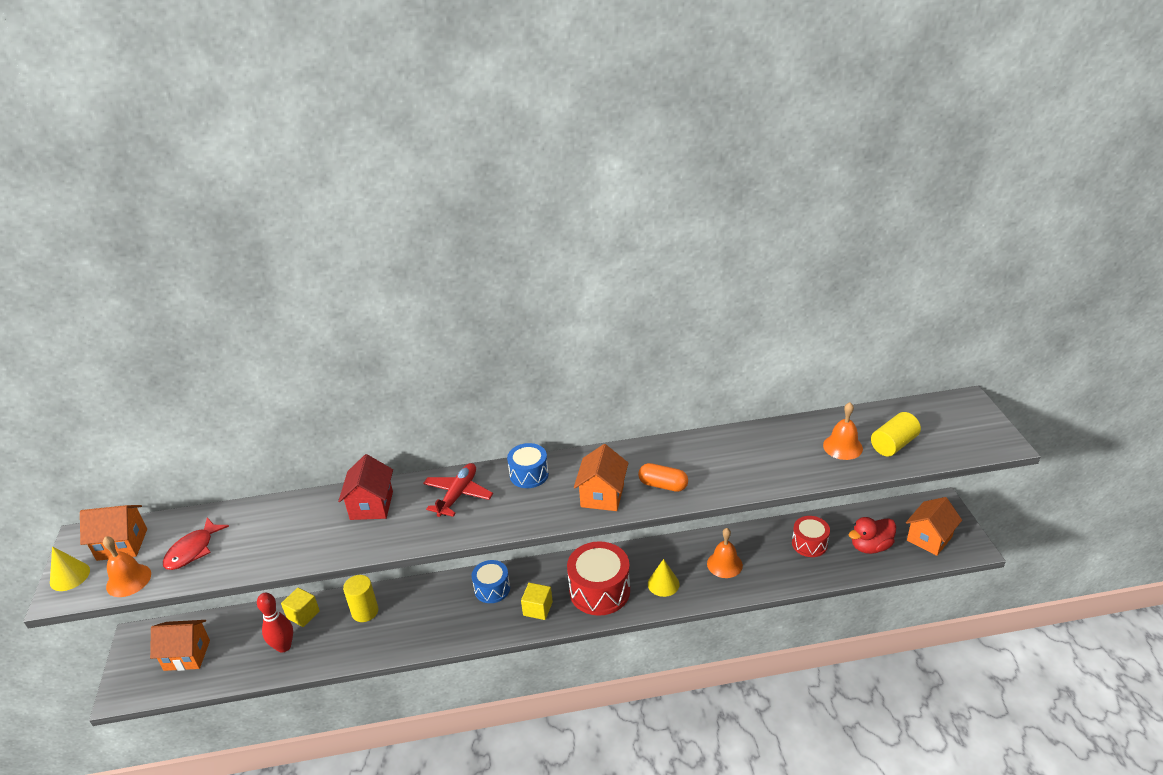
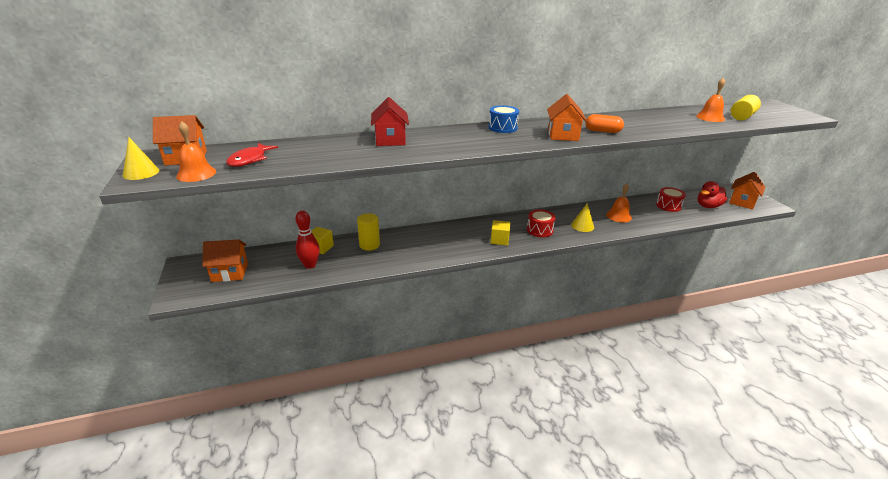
camera: 10 degrees left, 5 degrees down
red plane [423,463,493,517] -> none
blue drum [472,560,510,603] -> none
red drum [567,541,630,616] -> red drum [527,210,556,237], size x0.60

